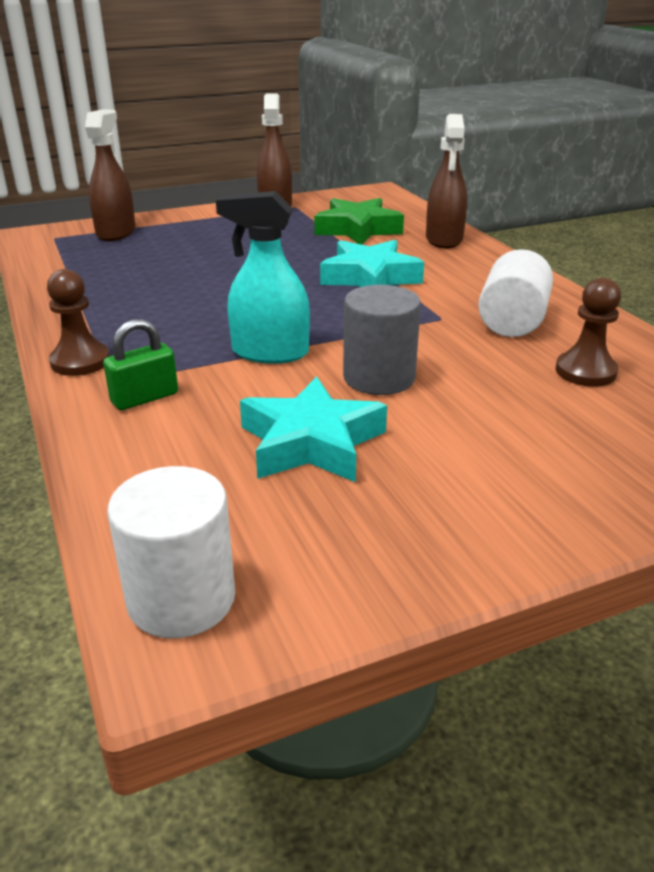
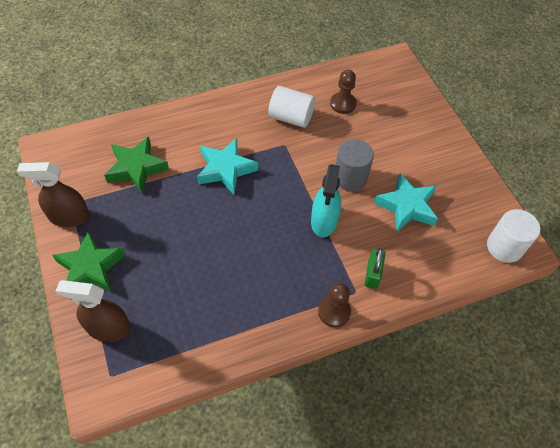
camera: 90 degrees left, 25 degrees up
green padlock [103,319,178,410] -> green padlock turned 45 degrees clockwise [364,248,385,289]
brown spray bottle [426,114,467,248] -> none
none -> green star [52,230,126,292]

